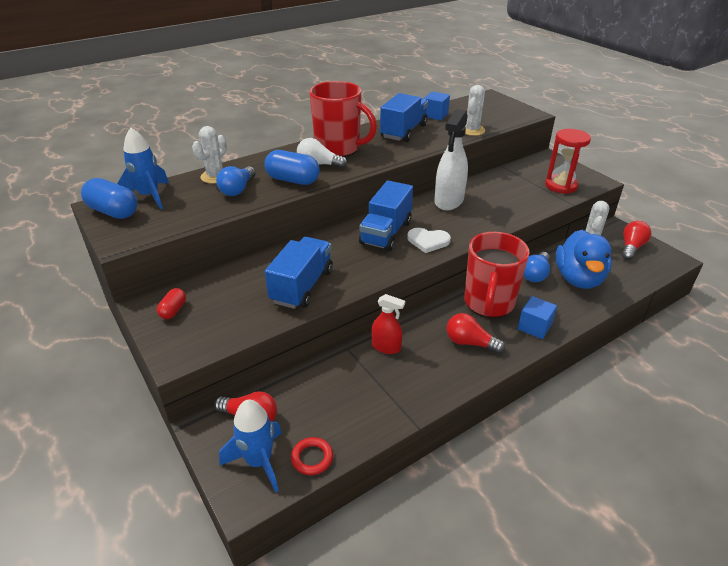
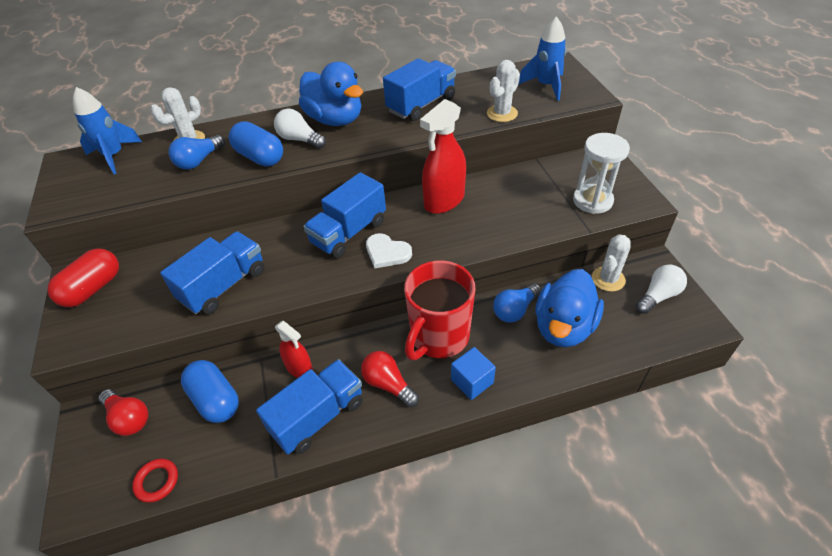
camera: 20 degrees right, 10 degrees up
blue capsule [81,178,137,219] -> blue capsule moved to [181,360,239,423]
red capsule [157,288,186,319] -> red capsule [47,249,119,307], size x1.81
blue rocket [219,400,282,493] -> blue rocket moved to [519,16,567,101]
red mug [309,81,377,157] -> blue duck [299,62,363,126]
blue cube [425,91,450,120] -> none
white spray bottle [434,109,468,210] -> red spray bottle [420,99,466,214]
red hourglass [545,129,591,194] -> white hourglass [573,133,630,214]
red light bulb [622,221,651,260] -> white light bulb [636,265,687,314]
none -> blue truck [256,359,363,454]

